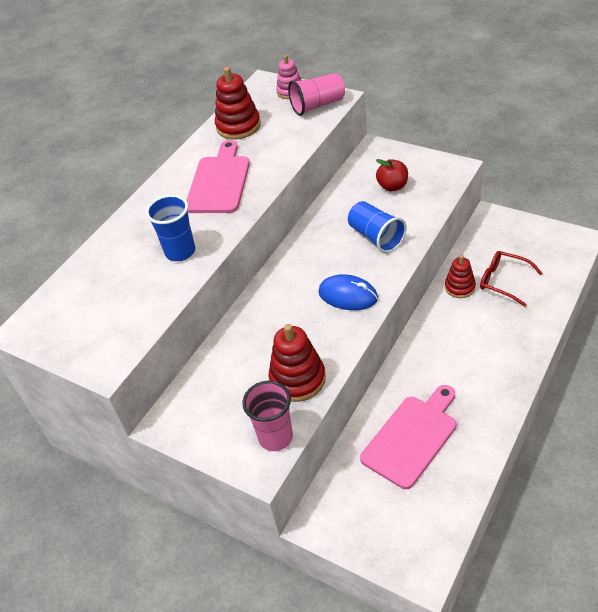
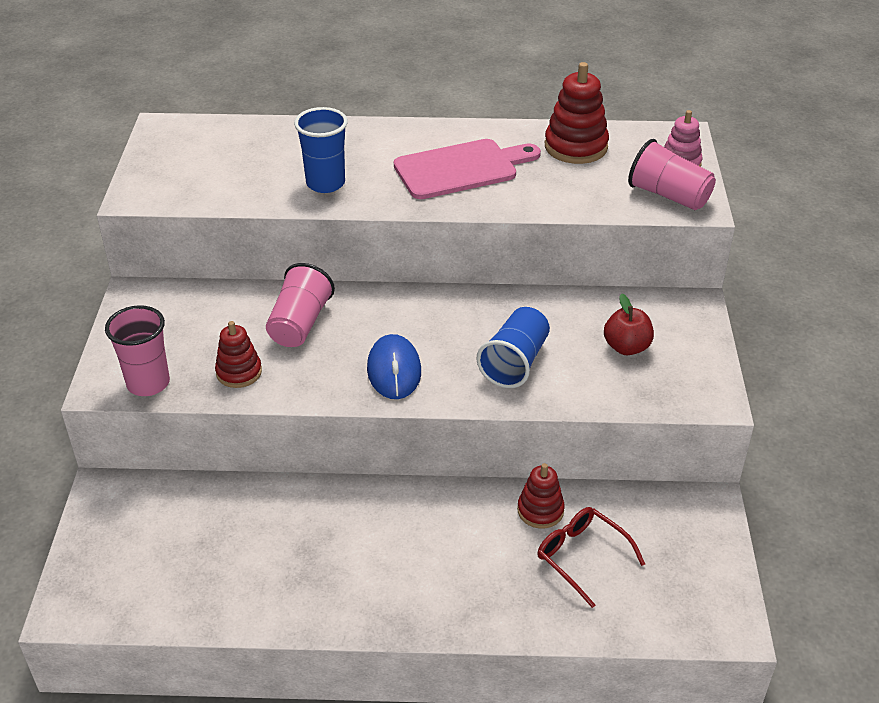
camera: 55 degrees right, 5 degrees down
red stacking toy [269,324,326,402] -> red stacking toy [215,321,262,388], size x0.64
pink cutting board [360,385,456,489] -> none
red glasses [480,251,543,307] -> red glasses turned 45 degrees counterclockwise [537,507,645,608]
none -> pink cup [266,263,335,347]

